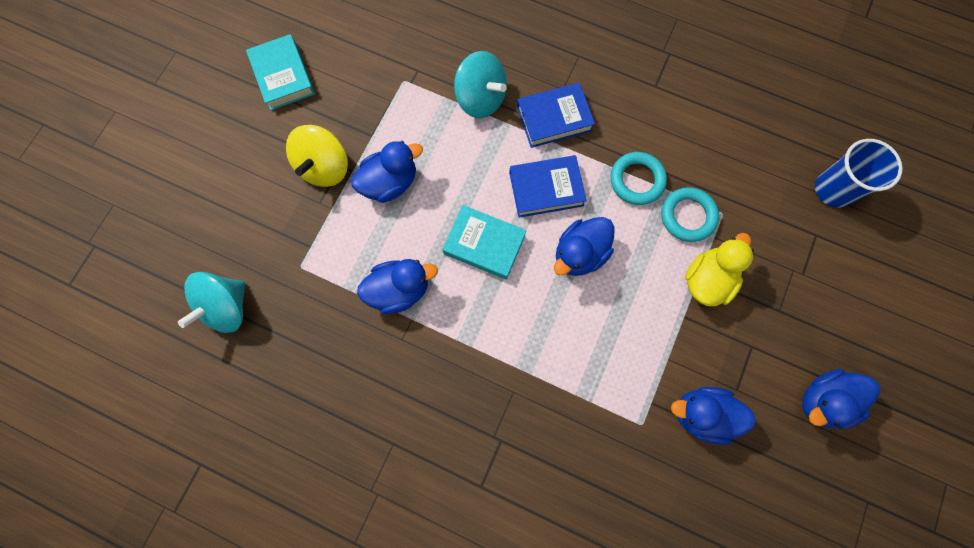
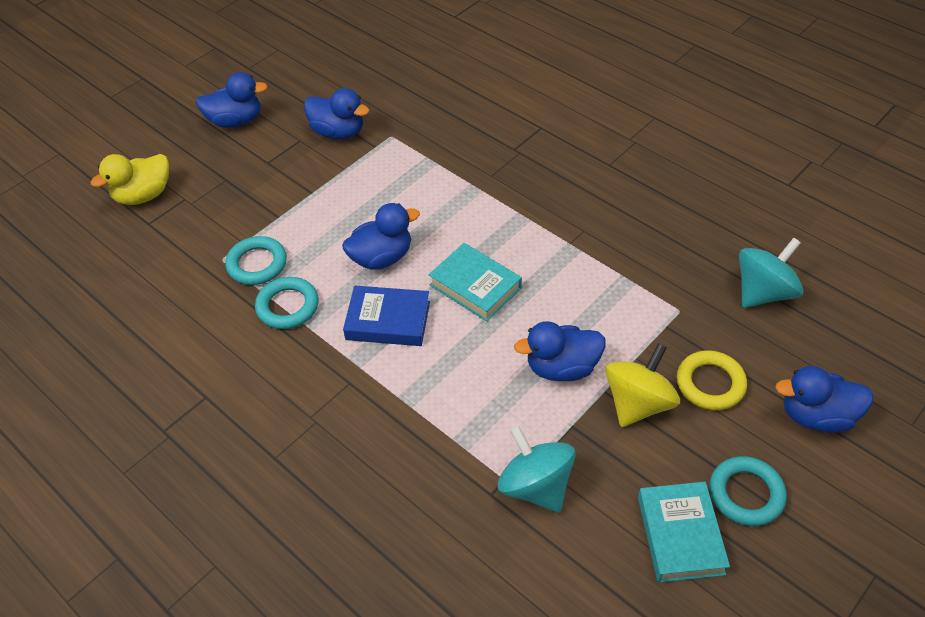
camera: 160 degrees left, 25 degrees down
blue duck [357,259,438,314] -> blue duck moved to [775,366,874,433]
turquoise spinning top [454,51,507,118] -> turquoise spinning top moved to [498,425,575,513]
blue book [517,83,595,148] -> none
yellow duck [685,233,754,306] -> yellow duck moved to [91,154,169,205]
blue cup [815,139,903,208] -> none
none -> yellow ring [677,351,747,410]
none -> turquoise ring [709,456,787,526]

